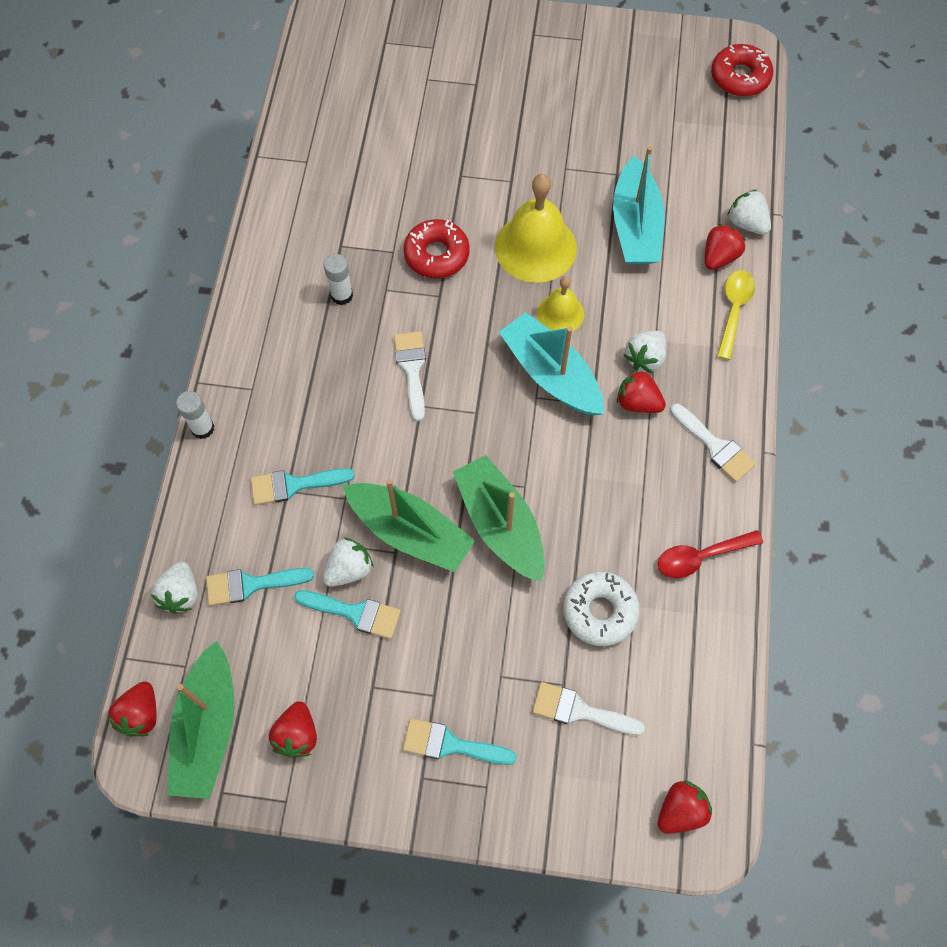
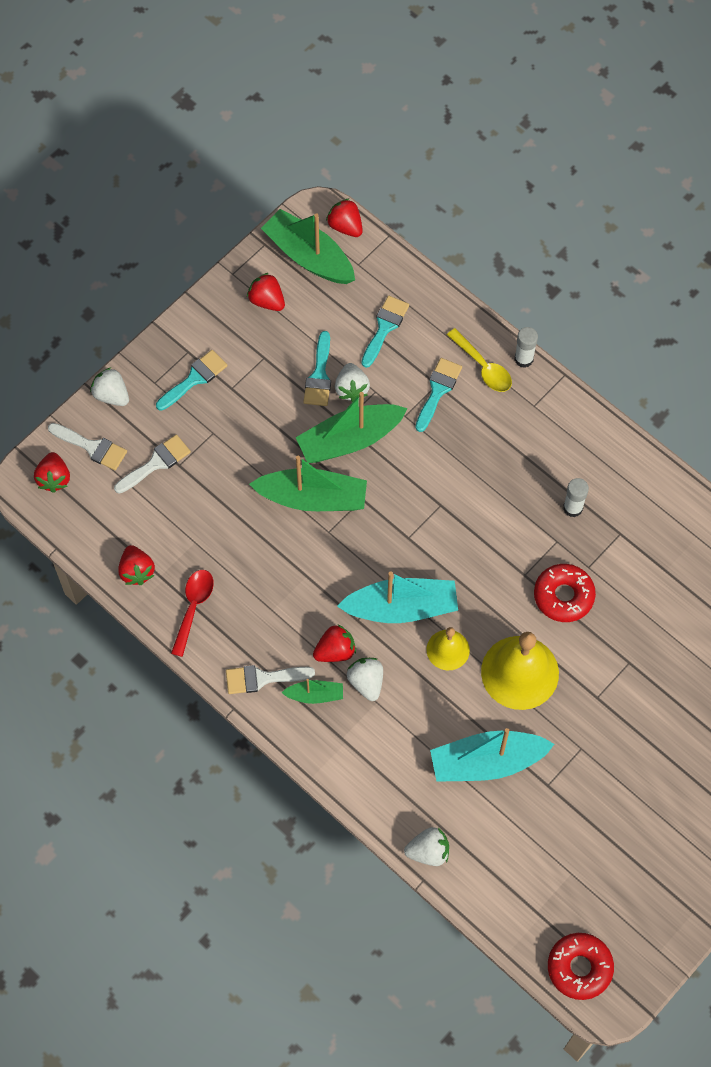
camera: 125 degrees right, 0 degrees up
white strawberry [151,561,198,614] -> white strawberry moved to [90,367,129,406]
turquoise brush [294,590,401,639] -> turquoise brush turned 45 degrees counterclockwise [304,331,331,406]
white brush [394,331,426,421] -> white brush moved to [48,423,127,470]
white donut [563,571,640,646] -> none
turquoise boat [613,146,665,264] -> turquoise boat turned 45 degrees counterclockwise [430,728,554,782]
red strawberry [705,224,746,270] -> red strawberry moved to [118,545,155,585]
yellow spoon [717,270,755,360] -> yellow spoon moved to [447,328,512,392]
none -> green boat [281,679,343,704]

